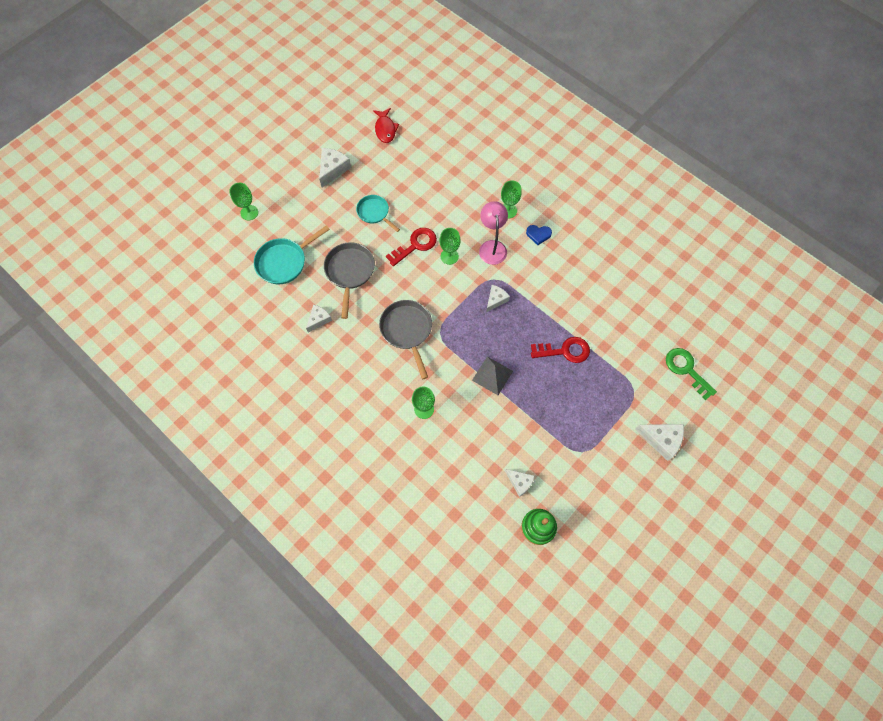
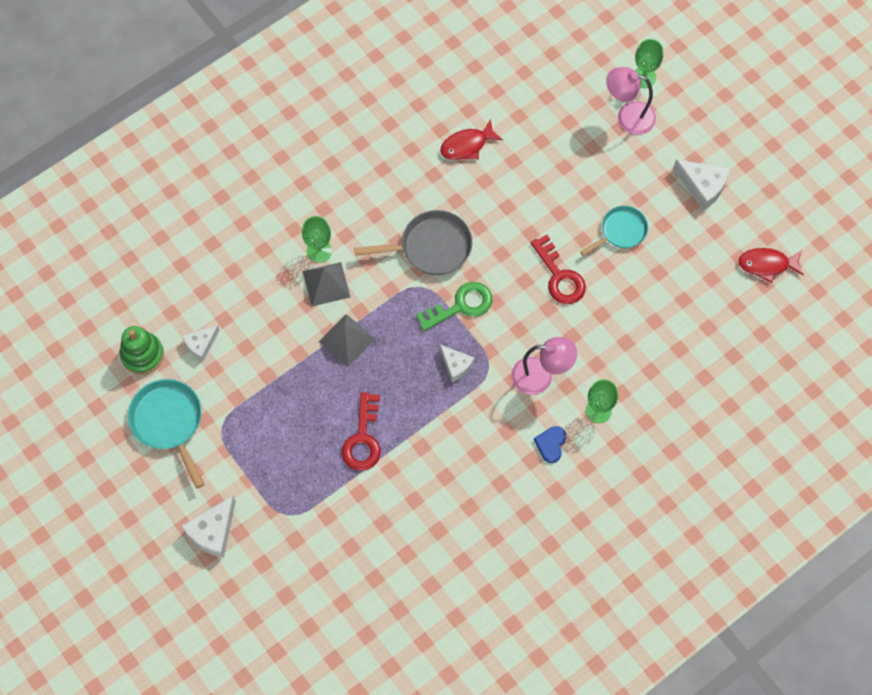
camera: 100 degrees right, 0 degrees up
turquoise pan [254,225,330,284] -> turquoise pan moved to [128,379,204,488]
white cheese [306,305,332,332] -> red fish [440,119,503,160]
grey pan [324,242,375,319] -> none
green goblet [440,228,460,265] -> none
green key [666,348,717,400] -> green key moved to [416,282,492,331]
none -> grey pyramid [303,262,350,307]
none -> pink lamp [606,67,656,135]

